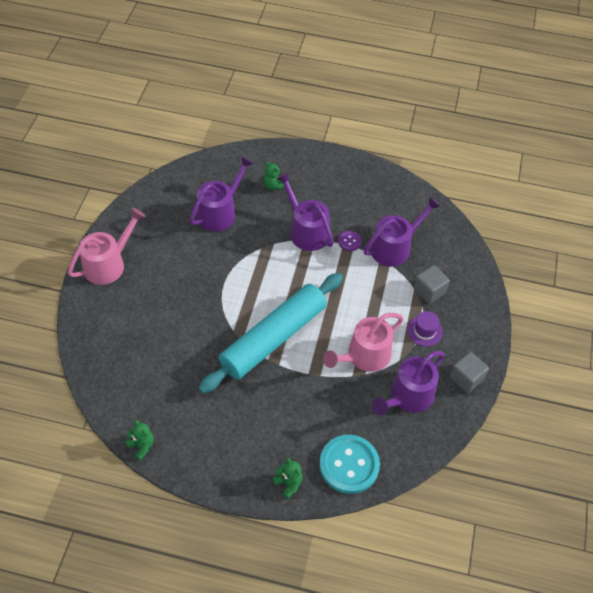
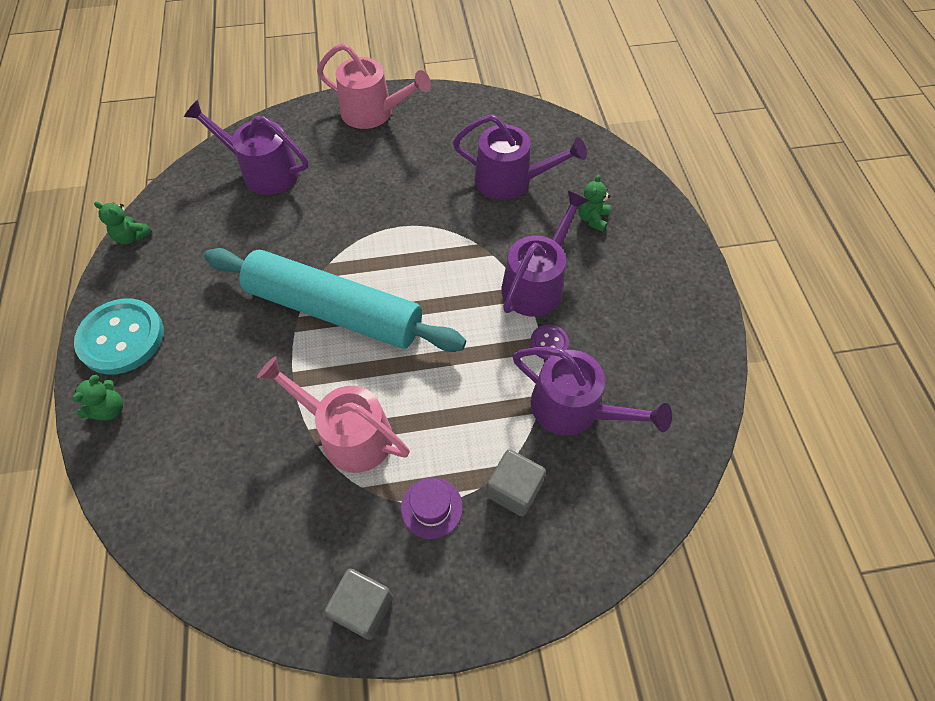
camera: 70 degrees right, 5 degrees up
green teddy bear [125,420,154,461] -> green teddy bear turned 90 degrees clockwise [94,201,152,244]
turquoise button [319,435,380,494] -> turquoise button moved to [74,298,164,374]
purple watering can [372,351,445,416] -> purple watering can moved to [184,100,308,195]

